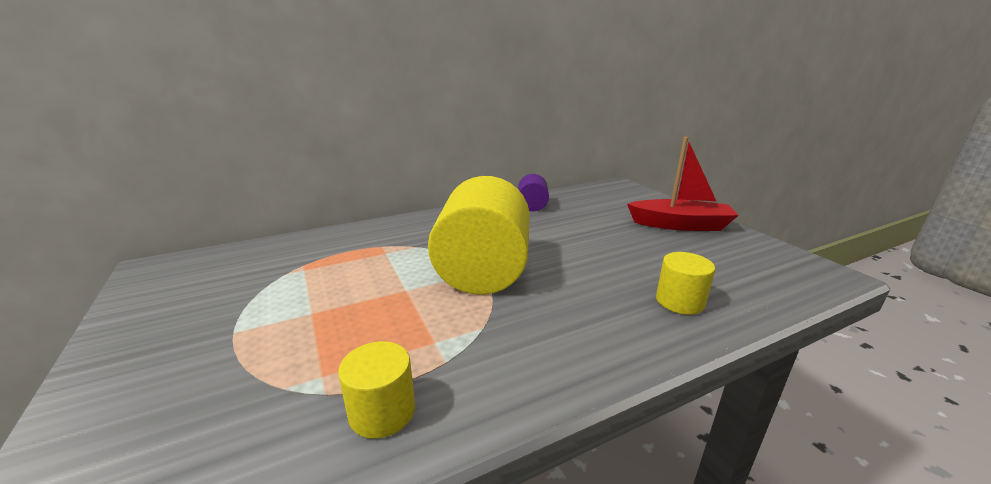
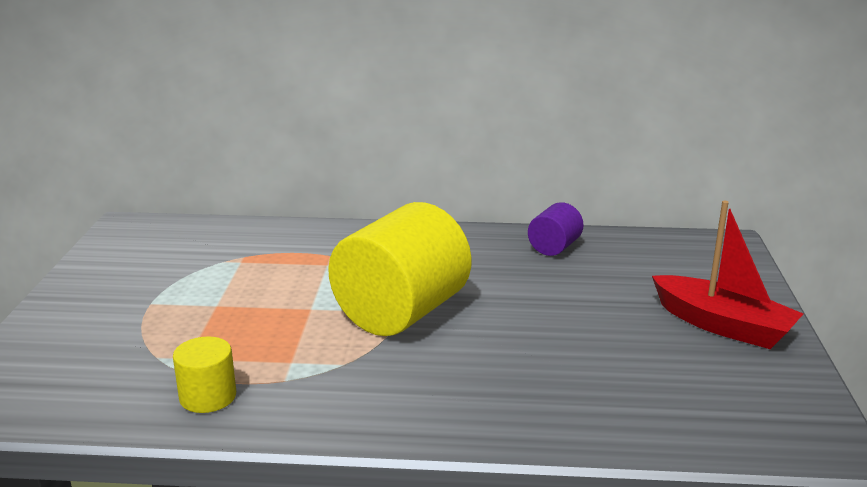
camera: 30 degrees right, 0 degrees up
yellow cylinder [656,252,715,315] -> none

